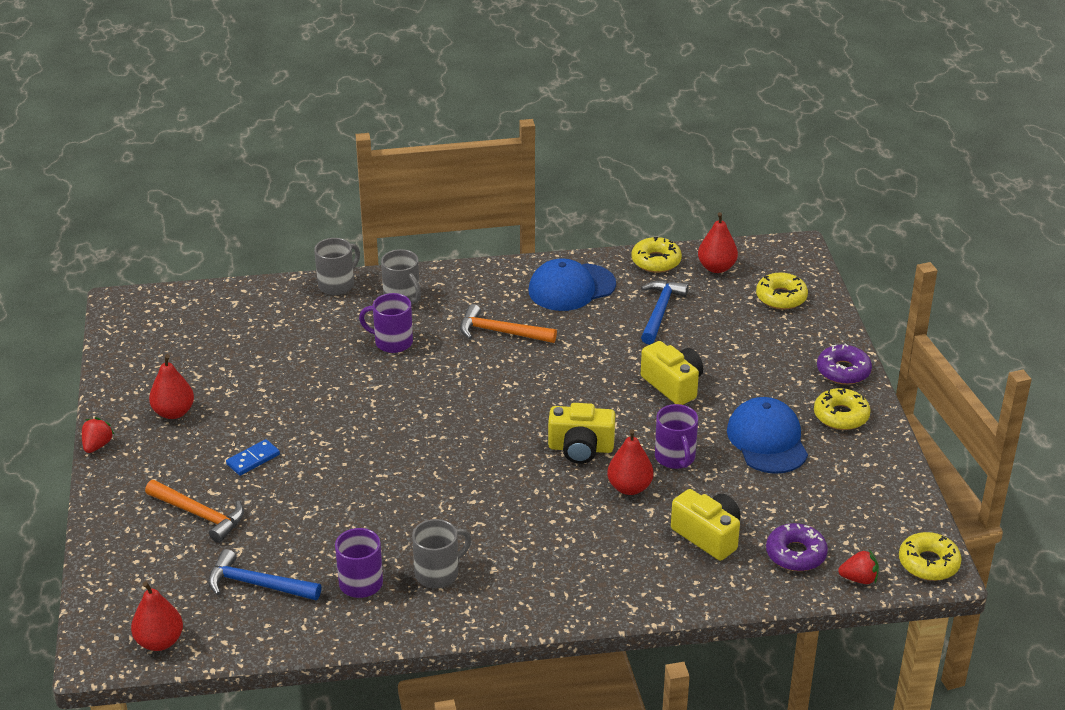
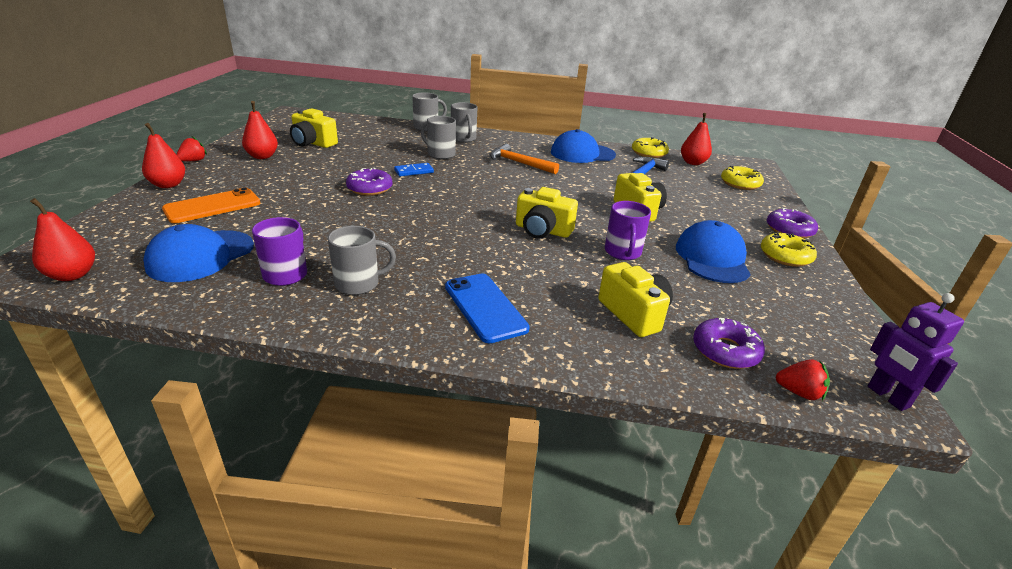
camera: 15 degrees right, 5 degrees down
orange hammer [145,480,244,543] -> orange phone [162,188,260,223]
blue hammer [208,549,321,600] -> blue cap [143,224,254,282]
blue domino [226,439,280,476] -> blue domino moved to [394,163,434,176]
purple mug [359,293,413,353] -> grey mug [421,116,456,159]
red pear [607,429,654,495] -> red pear moved to [142,123,185,188]
yellow donut [899,532,962,581] -> purple robot [868,293,964,411]
none -> yellow camera [290,108,338,148]
none -> purple donut [346,168,392,196]
none -> blue phone [445,274,530,343]

